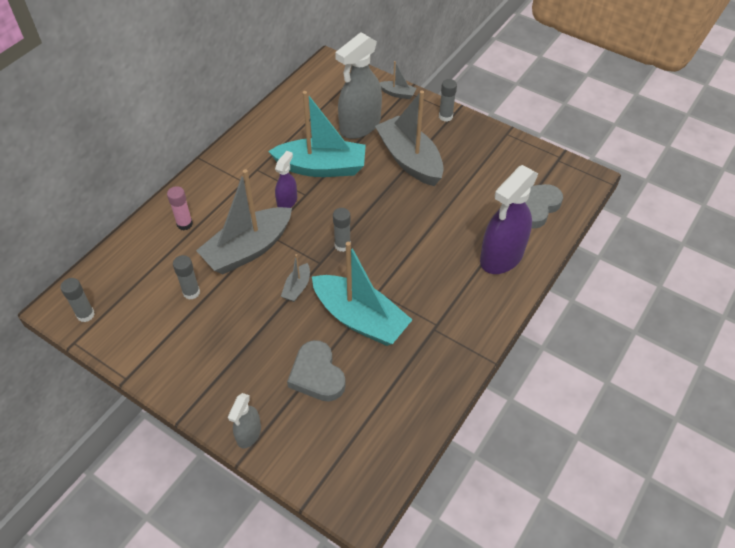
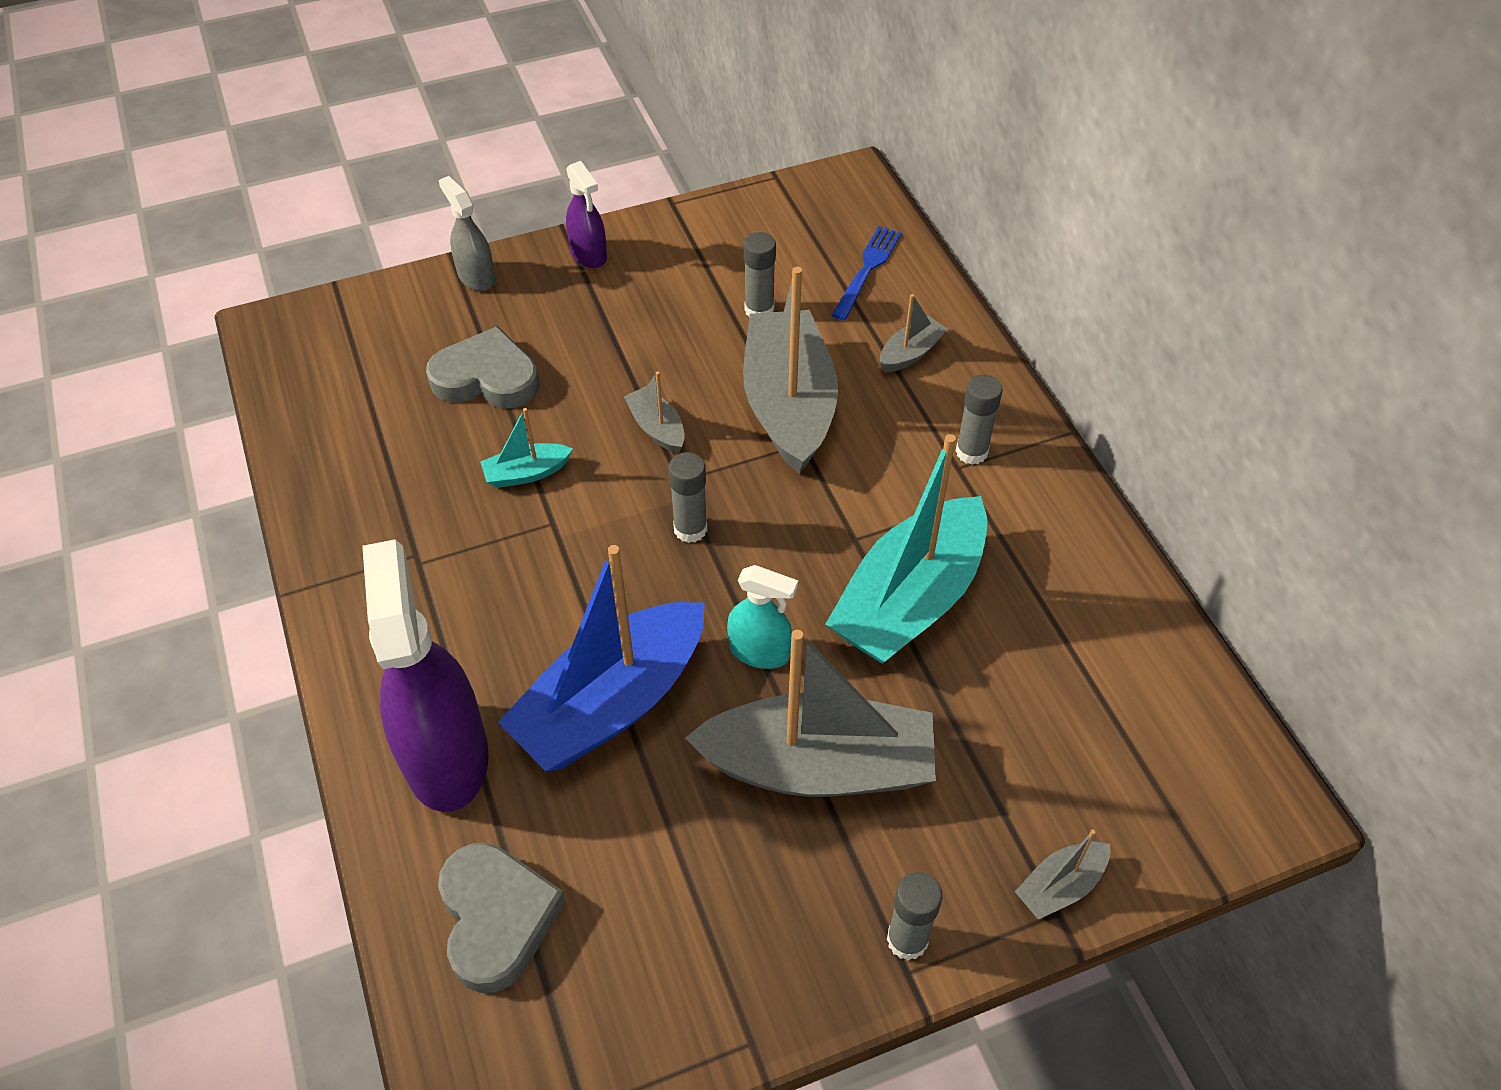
camera: 125 degrees right, 0 degrees up
grey glue stick [60,278,95,322] -> grey glue stick moved to [956,375,1003,465]
pink glue stick [167,186,193,230] -> grey boat [880,294,948,373]
purple spray bottle [275,151,297,208] -> purple spray bottle moved to [566,161,607,268]
turquoise boat [312,242,412,346] -> turquoise boat [481,408,573,488], size x0.44
grey spray bottle [335,32,382,139] -> none
none -> blue boat [498,545,705,771]
none -> turquoise spray bottle [727,565,798,669]
none -> blue fork [832,226,902,320]

